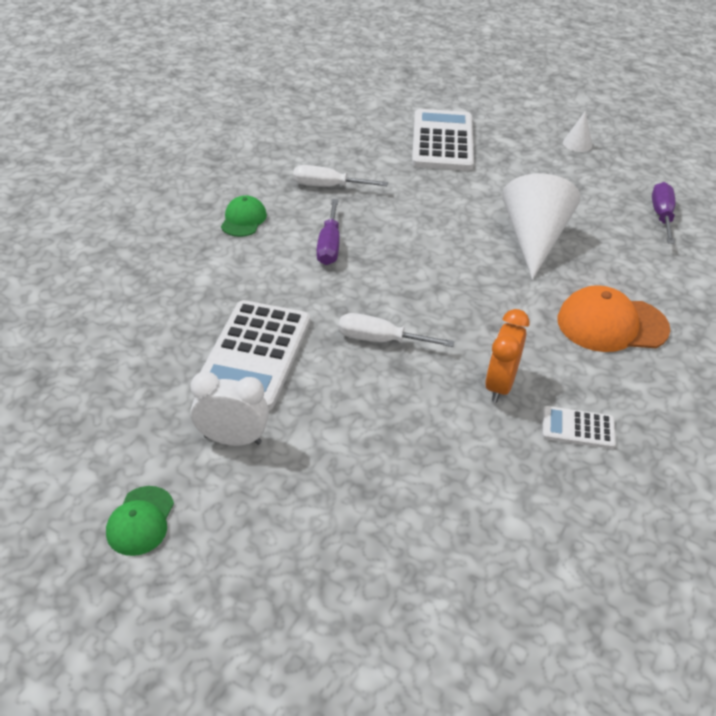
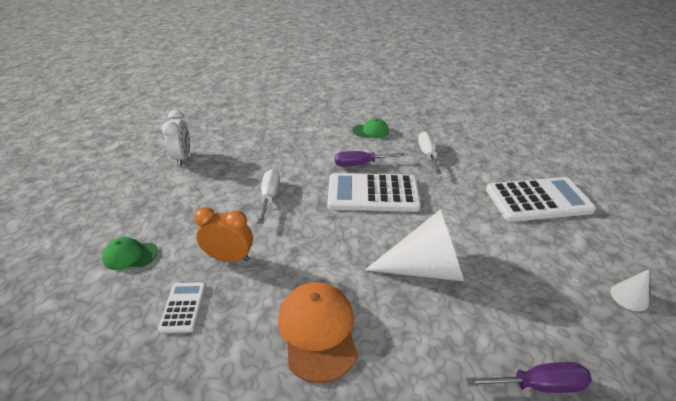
camera: 80 degrees right, 5 degrees down
green cap [106,486,174,556] -> green cap moved to [102,237,158,270]
white calculator [200,300,310,411] -> white calculator moved to [327,173,421,212]

